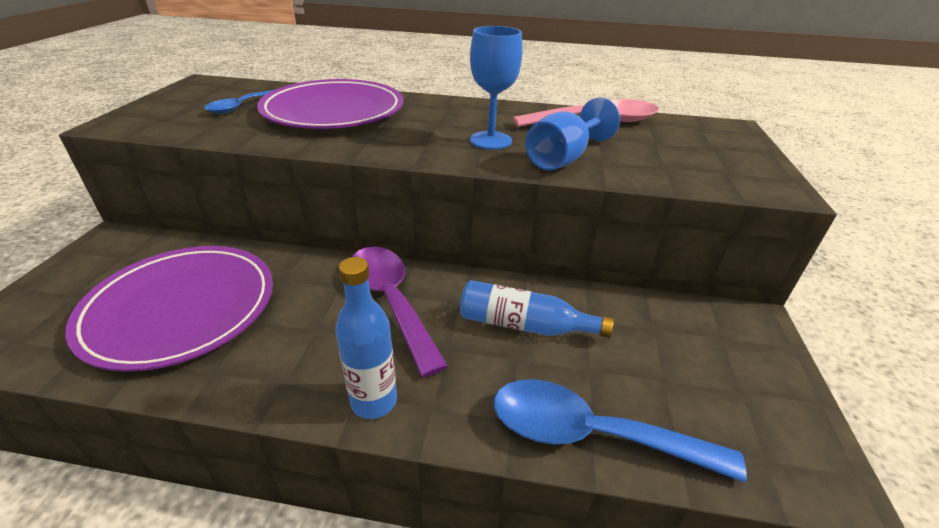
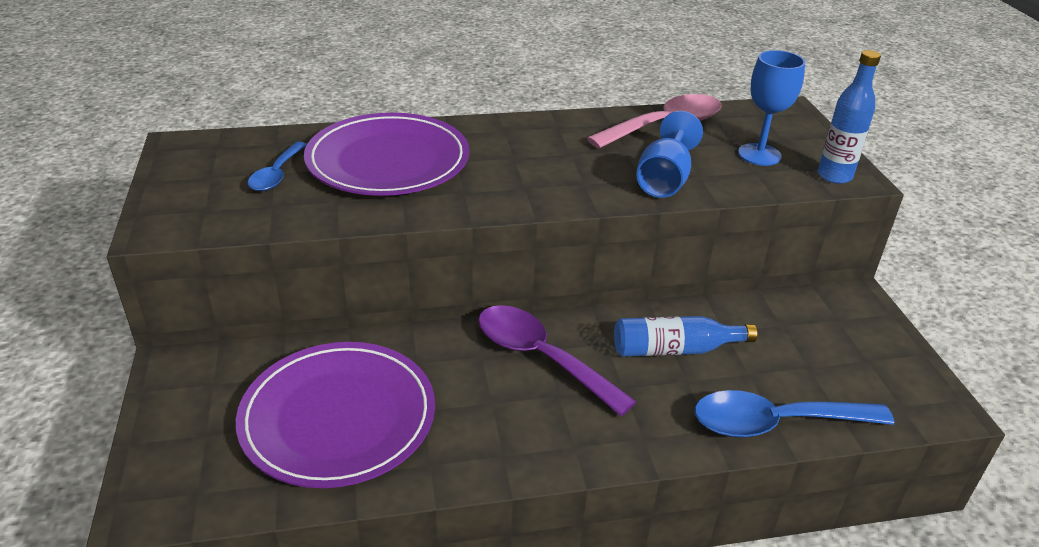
camera: 20 degrees left, 0 degrees up
blue bottle [335,257,397,419] -> blue bottle moved to [818,50,881,184]
blue goblet [470,26,523,150] -> blue goblet moved to [738,50,805,166]

